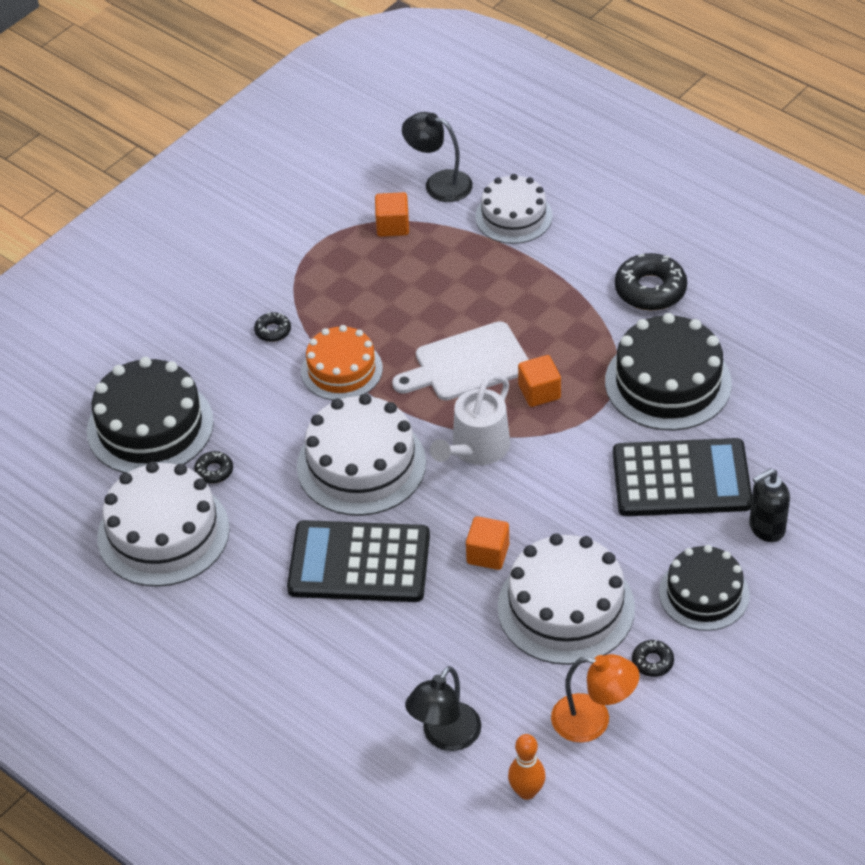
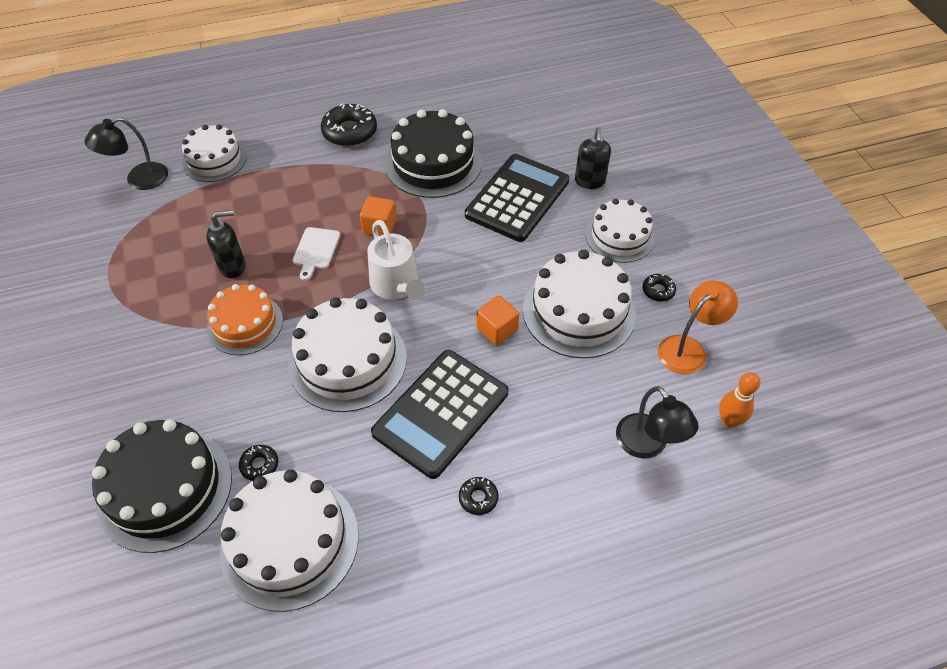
camera: 60 degrees left, 5 degrees up
black donut [254,312,291,342] -> black donut moved to [459,477,499,515]
orange cube [375,192,409,237] -> none
white cutting board [392,321,529,401] -> white cutting board [292,227,340,281], size x0.58
black cake [659,545,750,631] -> white cake [586,199,655,263]
none -> black soap dispenser [206,210,246,278]

